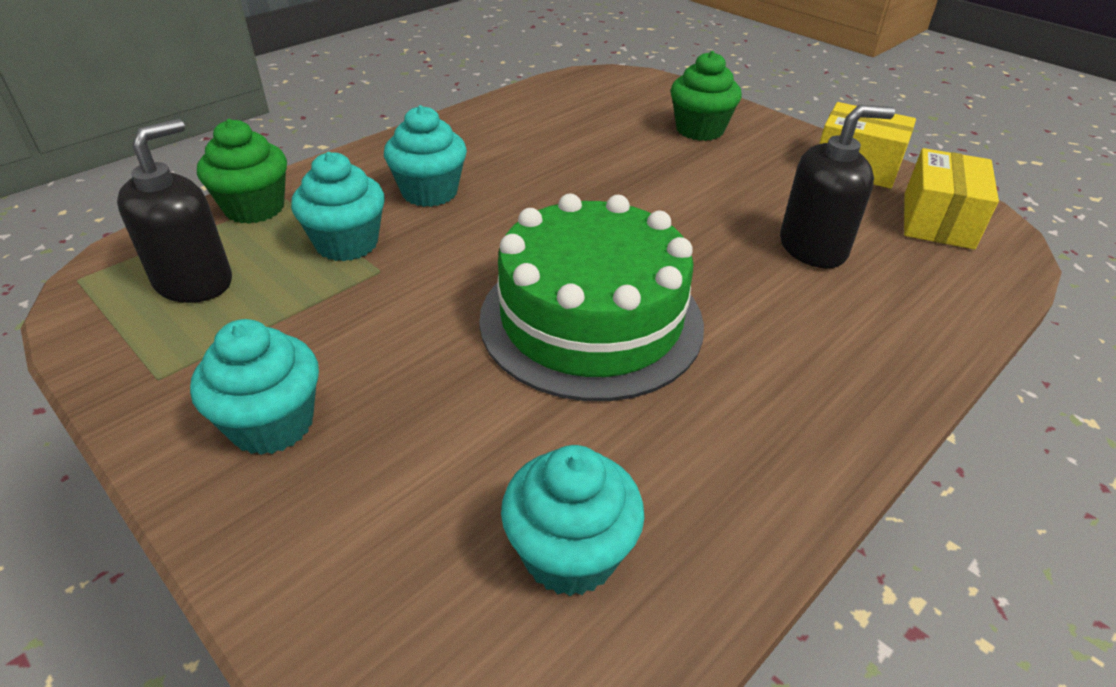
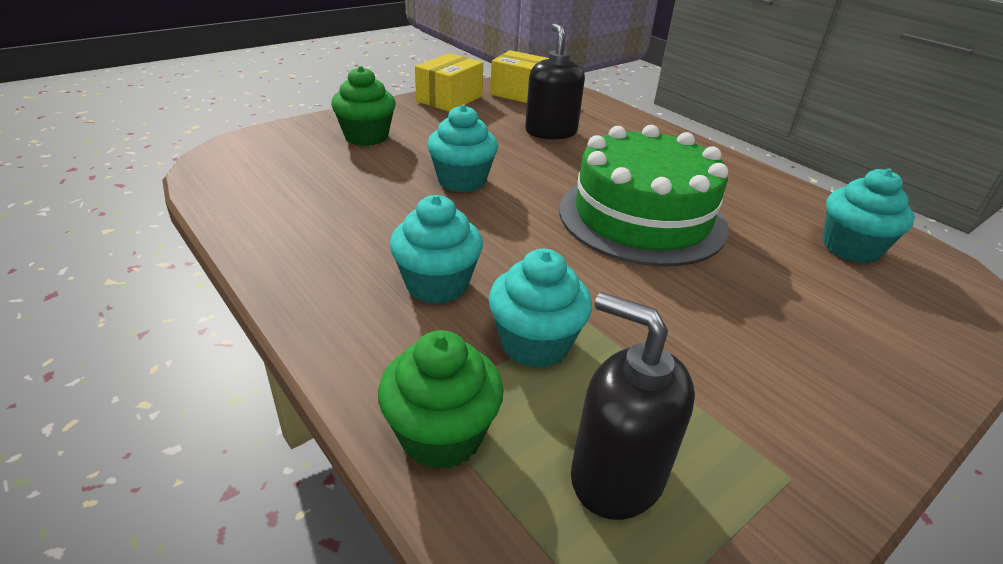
camera: 85 degrees left, 5 degrees down
turquoise cupcake [190,319,319,455] -> turquoise cupcake moved to [427,105,498,192]

